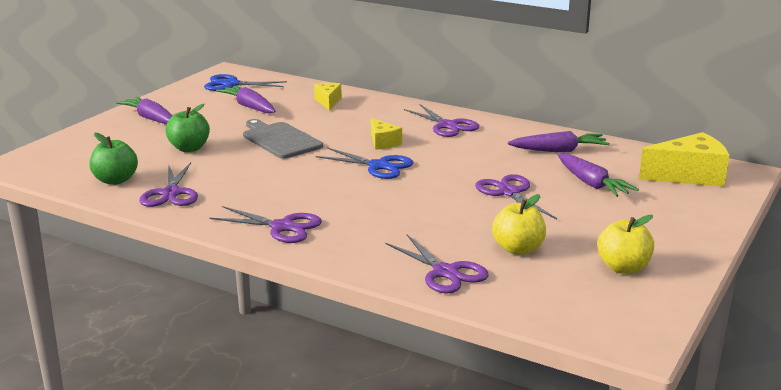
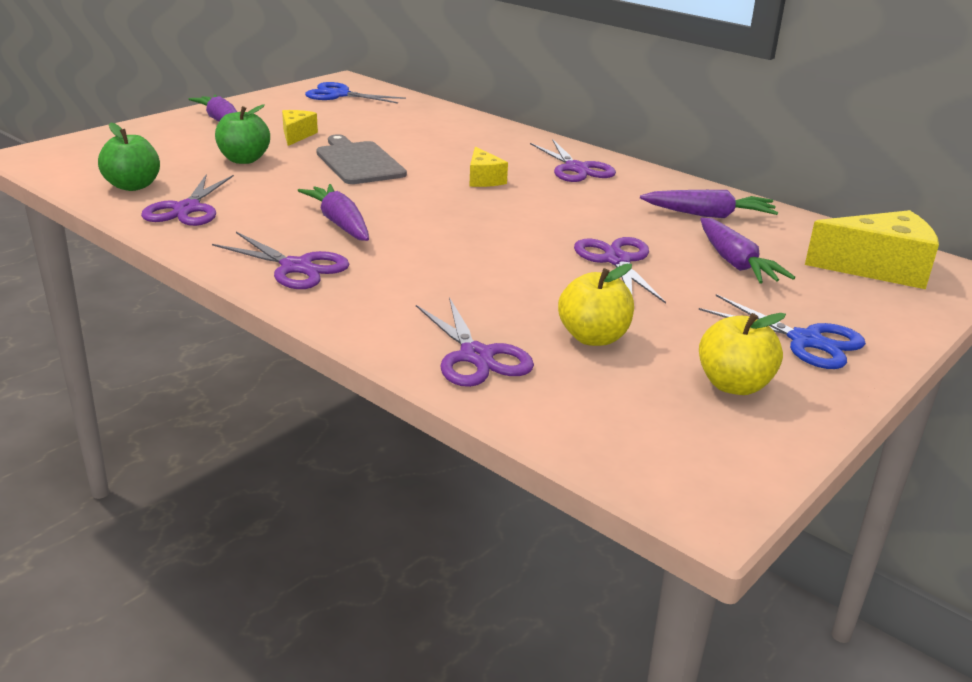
camera: 10 degrees right, 5 degrees up
purple carrot [216,85,276,113] -> purple carrot moved to [298,184,369,241]
yellow cheese [314,83,342,111] -> yellow cheese moved to [282,110,318,146]
blue scissors [316,147,413,179] -> blue scissors moved to [699,294,866,369]

